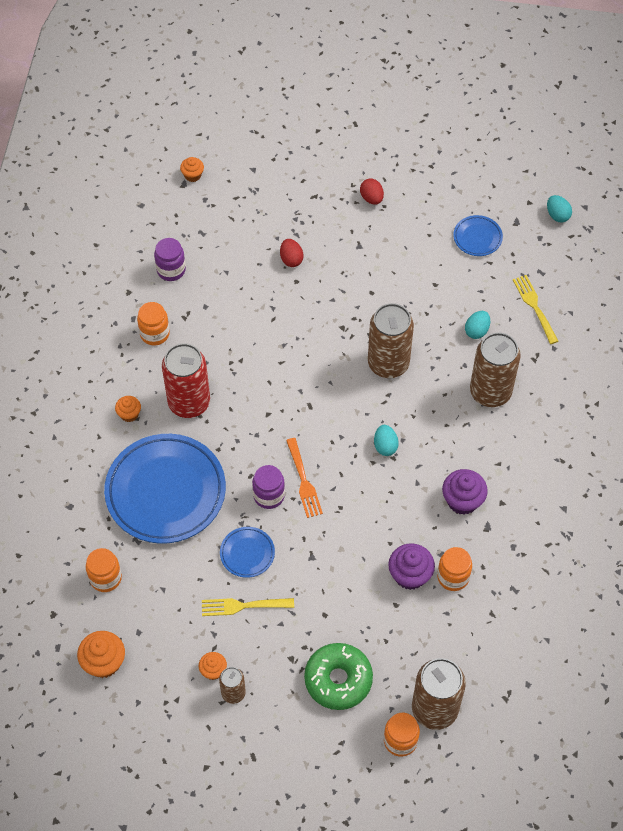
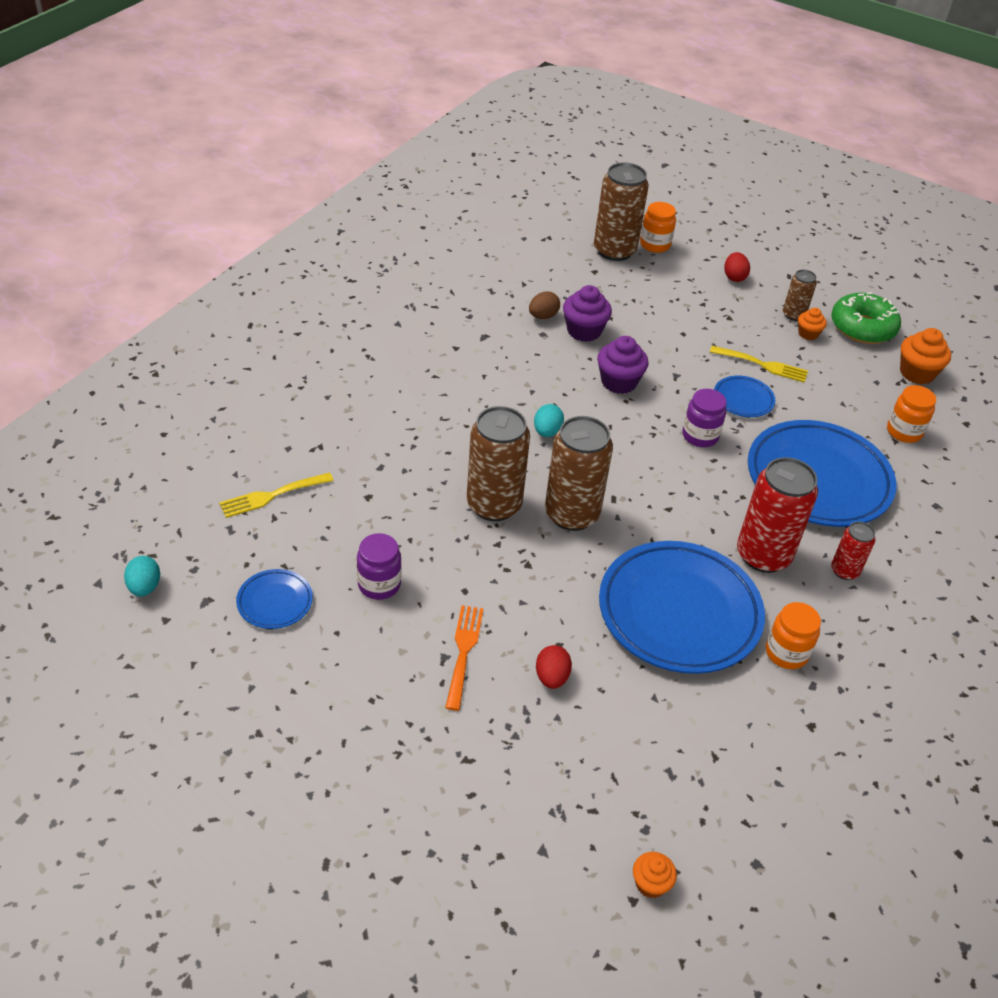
camera: 160 degrees left, 15 degrees down
orange cupcake [115,396,141,422] -> red can [831,522,876,580]
purple jar [154,238,186,281] -> purple jar moved to [357,533,401,600]
orange fork [286,438,323,518] -> orange fork moved to [445,605,484,711]
green donut [304,643,373,710] -> green donut moved to [831,292,901,344]
red egg [360,178,384,204] -> red egg moved to [724,252,750,282]
orange jar [437,547,472,591] -> brown egg [529,291,560,319]
purple cupcake [442,469,488,515] -> purple cupcake moved to [597,336,649,394]
turquoise egg [465,311,490,339] -> none
brown can [470,332,520,407] -> brown can moved to [545,416,613,531]
yellow fork [513,275,558,344] -> yellow fork turned 60 degrees clockwise [219,472,334,518]
none -> blue plate [599,541,765,674]

